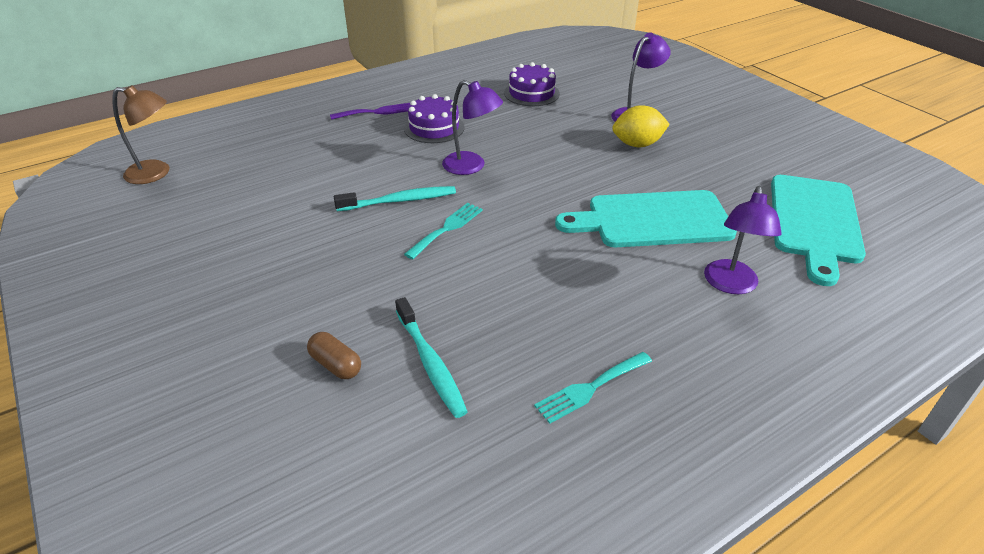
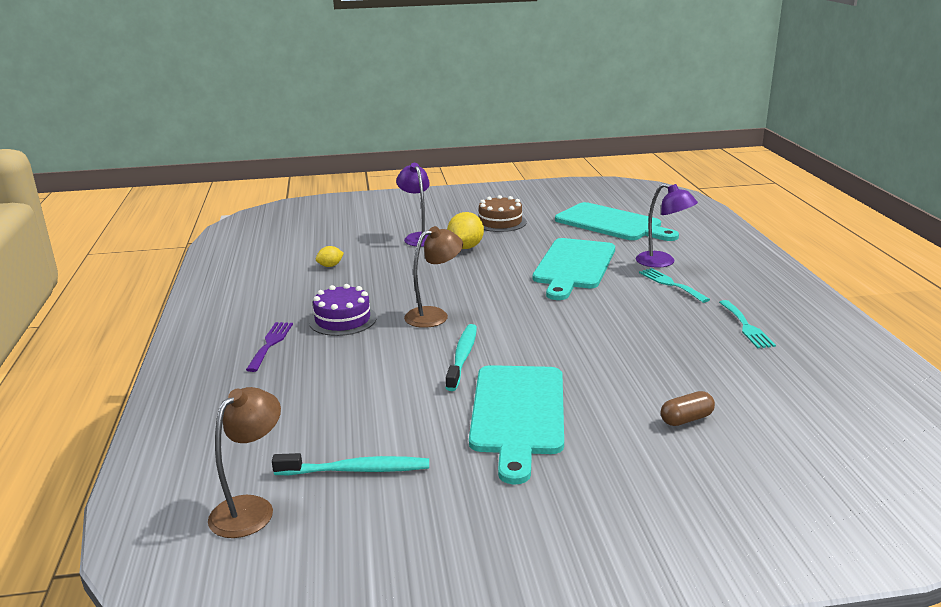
camera: 65 degrees left, 15 degrees down
turquoise toothbrush [395,297,468,418] -> turquoise toothbrush moved to [272,453,429,475]
turquoise fork [404,203,483,259] -> turquoise fork moved to [639,268,710,303]
purple lamp [442,80,503,175] -> brown lamp [404,226,463,328]
purple cake [504,62,560,106] -> yellow lemon [316,246,344,267]
none -> turquoise cutting board [469,365,564,484]
none -> brown cake [479,195,527,232]

